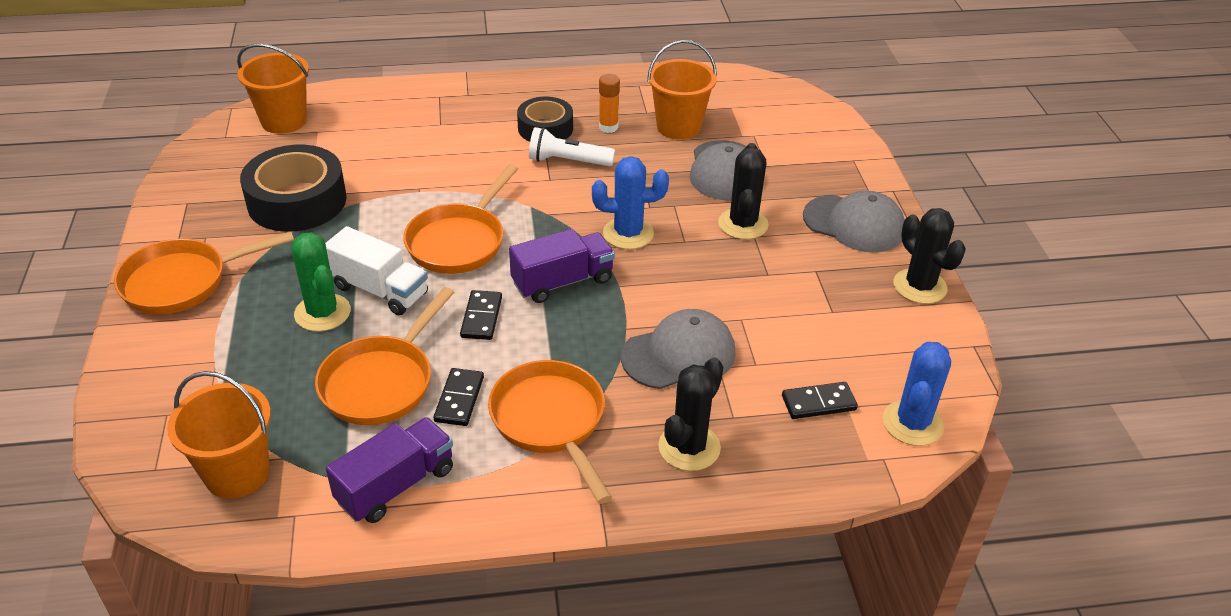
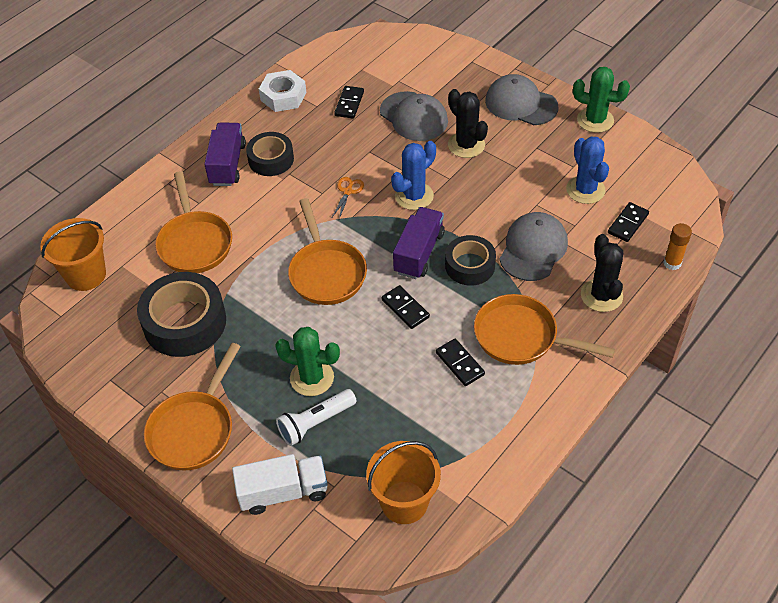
camera: 40 degrees left, 10 degrees up
orange pan [315,287,454,425] -> orange pan moved to [155,171,232,273]
white truck [325,226,428,315] -> white truck moved to [232,454,328,515]
purple truck [326,417,453,523] -> purple truck moved to [204,123,246,186]
white flashlight [529,127,615,166] -> white flashlight moved to [276,389,357,446]
orange glue stick [599,74,620,133] -> orange glue stick moved to [663,223,692,270]
orange bucket [647,40,717,140] -> black domino [334,86,364,119]
grey cap [803,191,905,253] -> grey cap turned 135 degrees counterclockwise [485,74,558,125]
blue cactus [883,342,951,446] -> blue cactus moved to [566,137,609,204]
black cactus [893,208,966,304] -> green cactus [573,67,630,133]
none -> white nut [259,70,306,112]
none -> orange scissors [332,177,364,219]
none -> black tape [445,235,496,286]

